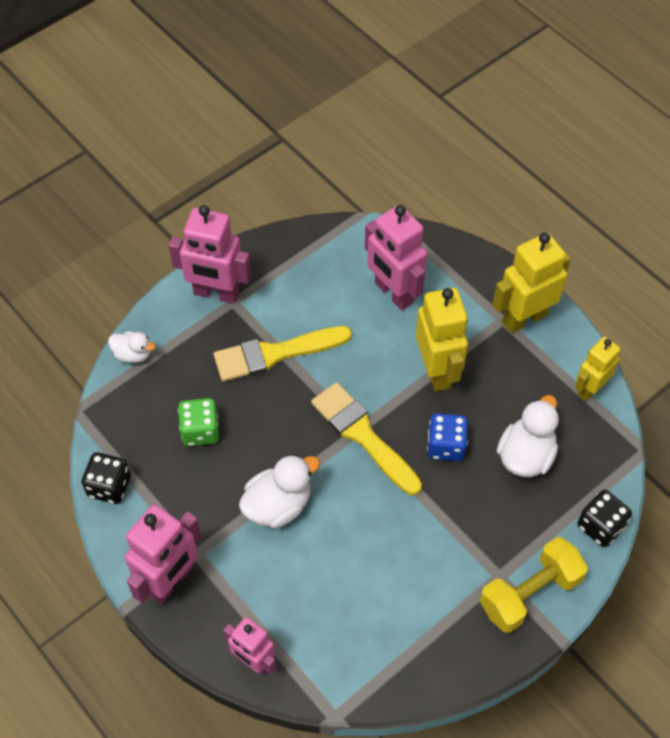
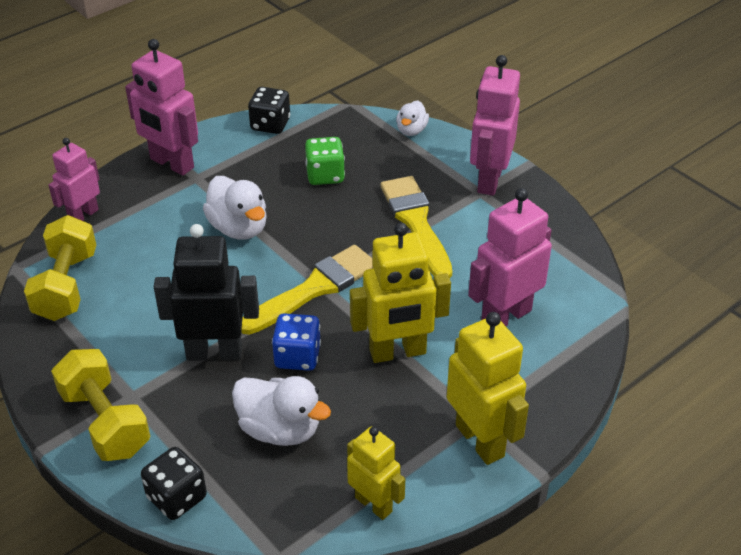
camera: 90 degrees right, 15 degrees down
none -> yellow dumbbell [24,215,96,321]
none -> black robot [154,224,259,361]

